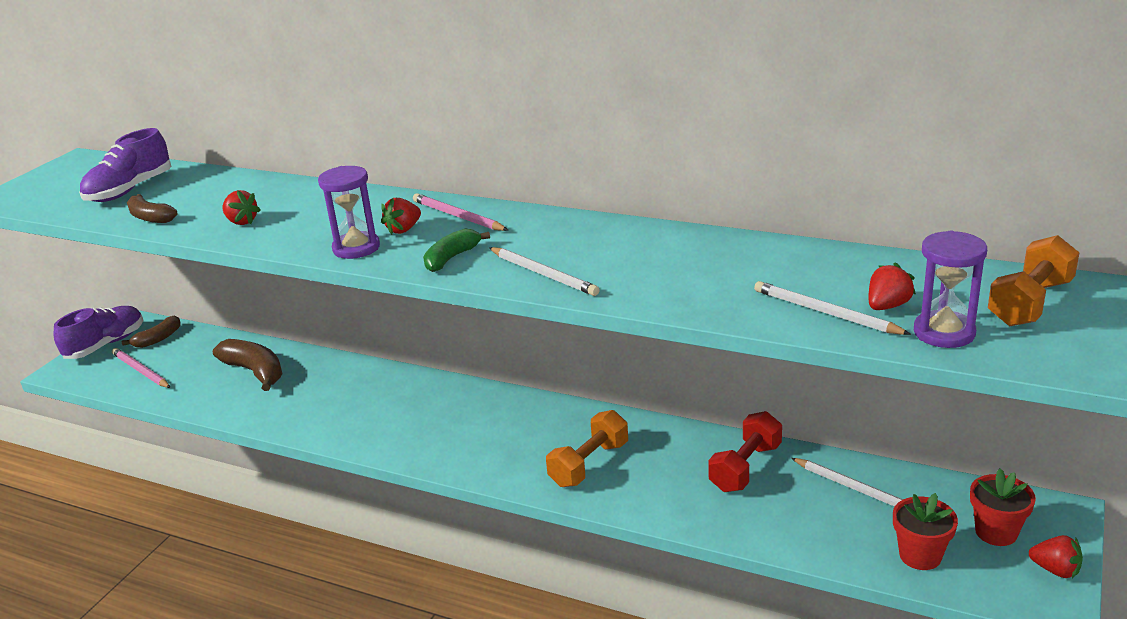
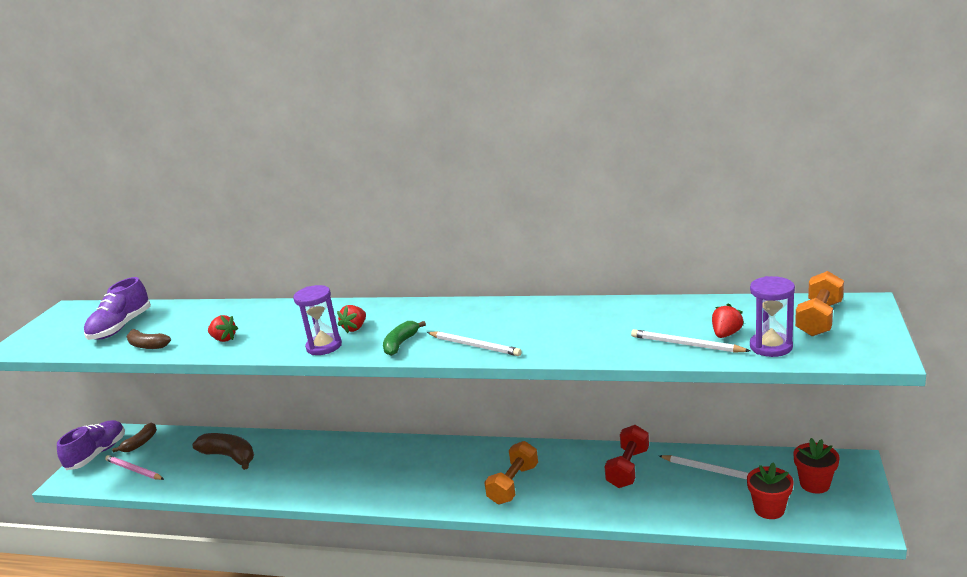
camera: 10 degrees left, 5 degrees down
pink pencil [413,193,508,231] -> none
red strawberry [1029,535,1083,578] -> none

